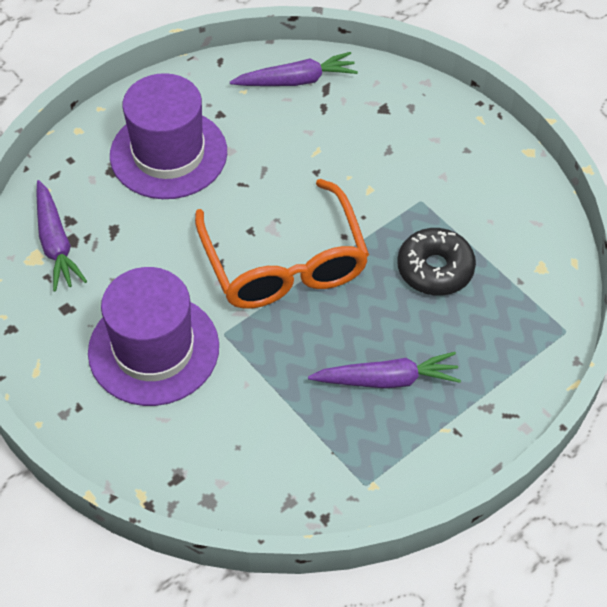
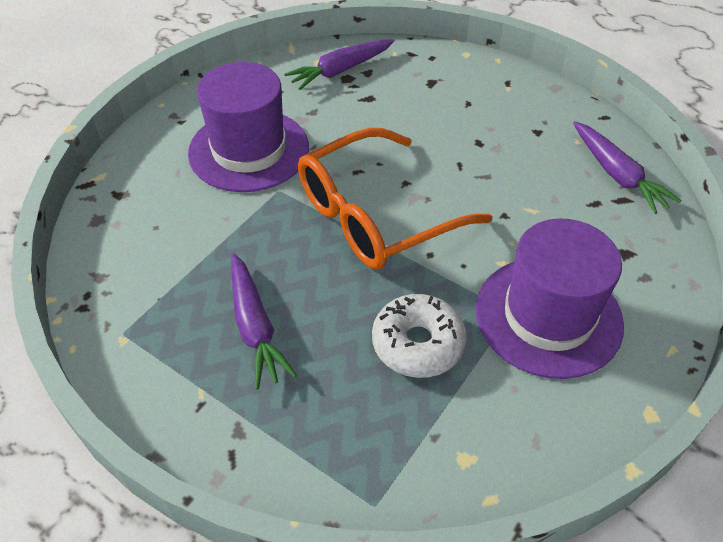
camera: 75 degrees right, 5 degrees down
purple hat [110,73,227,199] -> purple hat moved to [476,218,624,379]
black donut [397,228,476,295] -> white donut [372,294,467,378]

